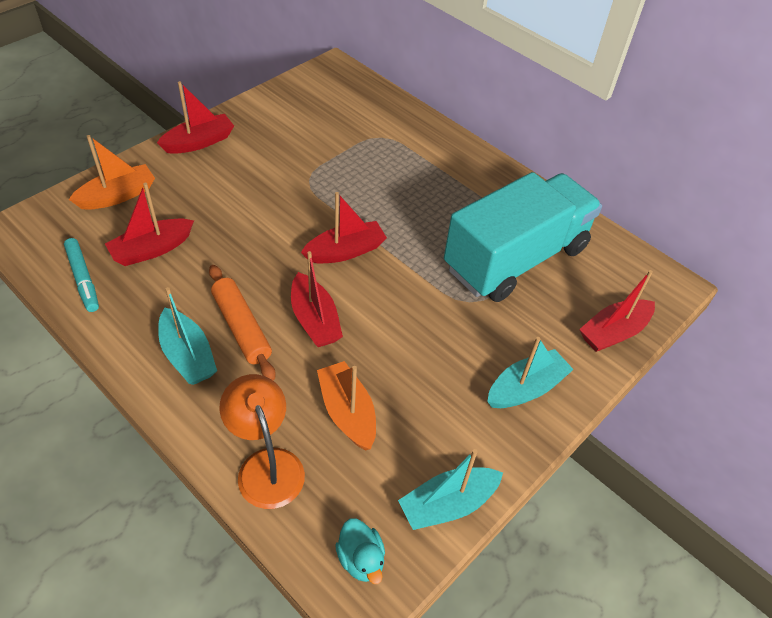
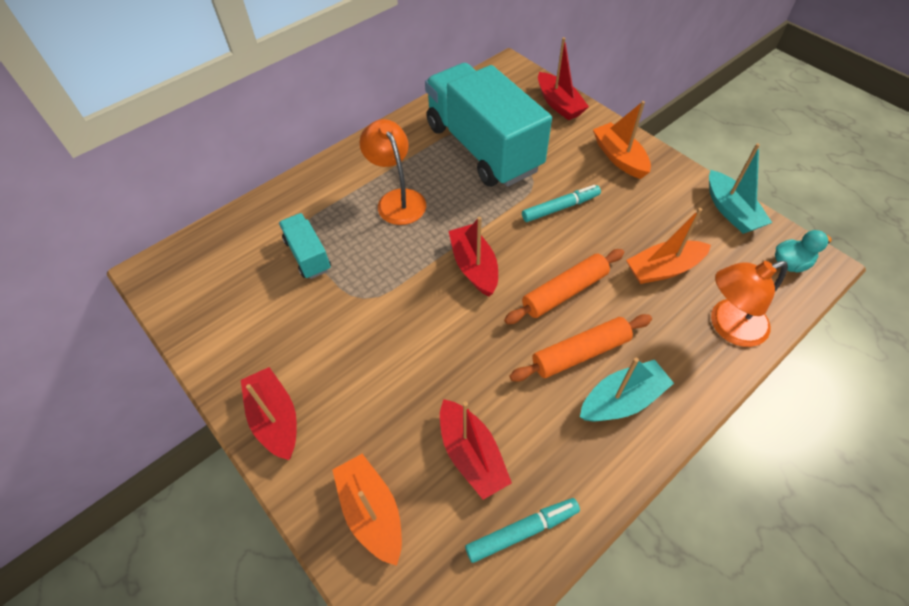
camera: 80 degrees left, 5 degrees up
red boat [291,251,343,347] -> orange rolling pin [504,249,624,324]
turquoise boat [487,337,574,408] -> orange boat [593,101,651,179]
none -> turquoise truck [279,213,331,279]
none -> orange lamp [360,119,426,225]
none -> turquoise marker [522,185,601,222]

